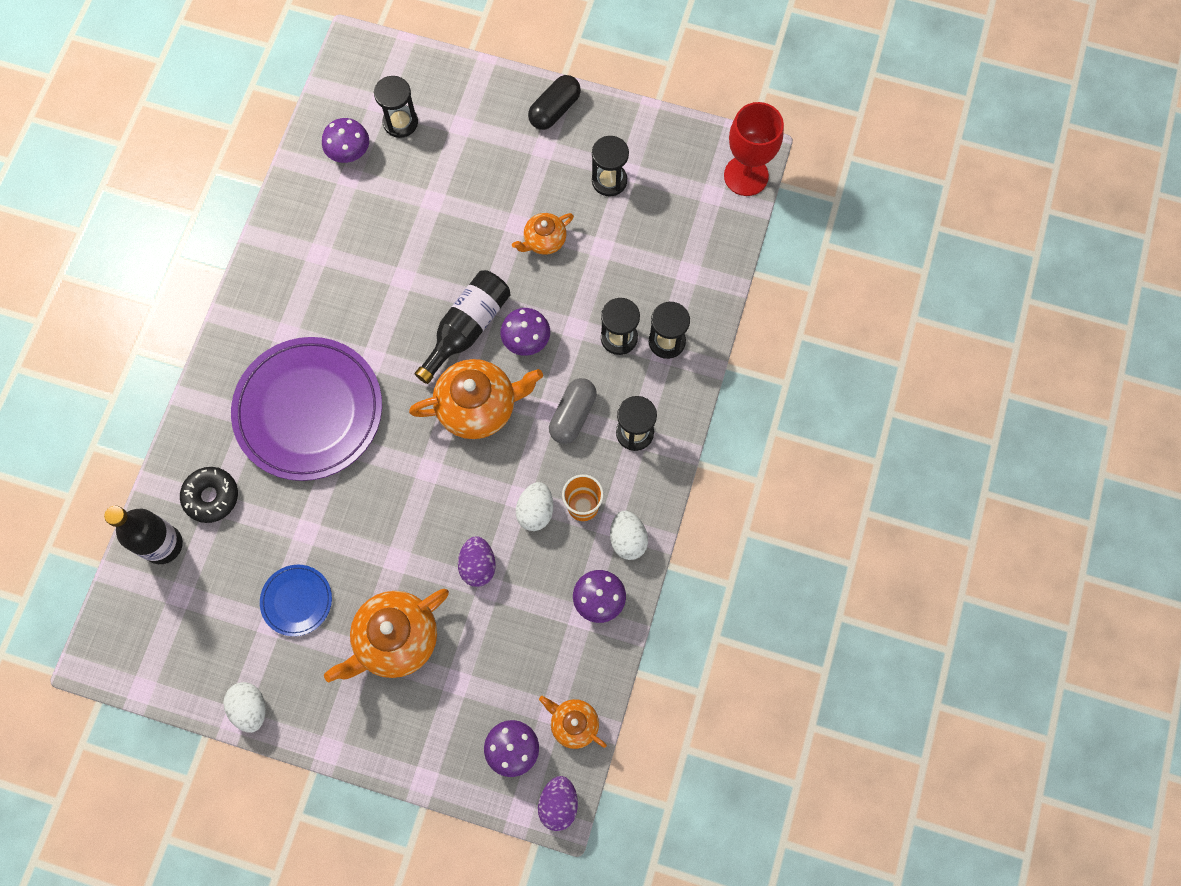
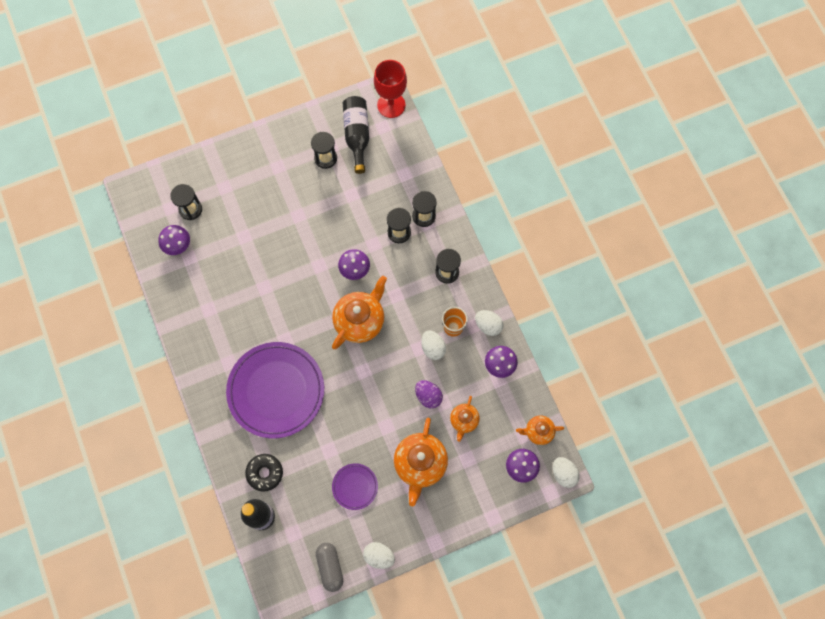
camera: 40 degrees left, 0 degrees up
blue plate [260,565,332,636] -> purple plate [332,463,378,510]
black bottle [415,270,511,384] -> black bottle moved to [343,96,369,174]
orange teapot [512,213,574,255] -> orange teapot moved to [450,396,480,442]
black capsule [528,75,581,130] -> none
purple egg [538,776,578,831] -> white egg [553,457,580,488]
grey capsule [549,378,597,444] -> grey capsule moved to [316,543,343,592]

